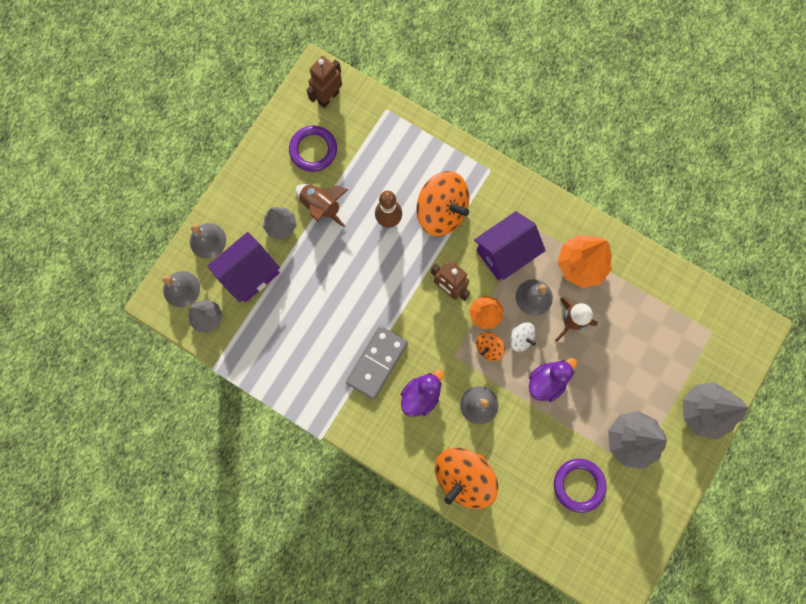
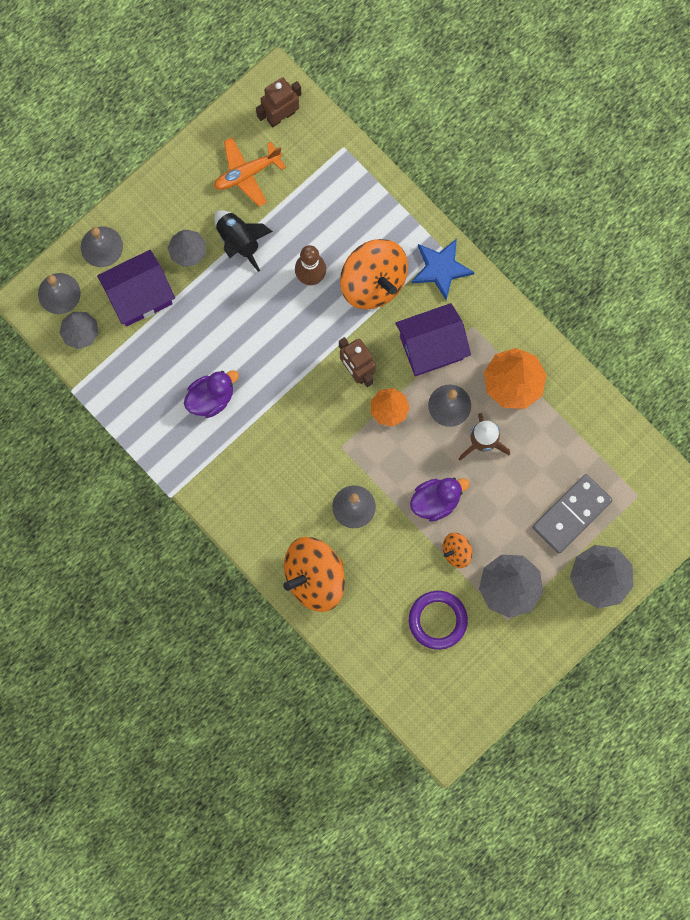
camera: 15 degrees right, 0 degrees up
purple ring [289,126,337,172] -> orange plane [214,137,286,206]
brown rocket [296,184,349,228] -> black rocket [214,210,273,272]
grey domino [346,326,408,400] -> grey domino moved to [533,474,613,553]
purple duck [401,369,444,417] -> purple duck moved to [184,370,239,418]
orange spinning top [476,332,505,361] -> orange spinning top moved to [443,533,472,568]
white spinning top [510,322,536,352] -> none
none -> blue star [412,239,474,300]

